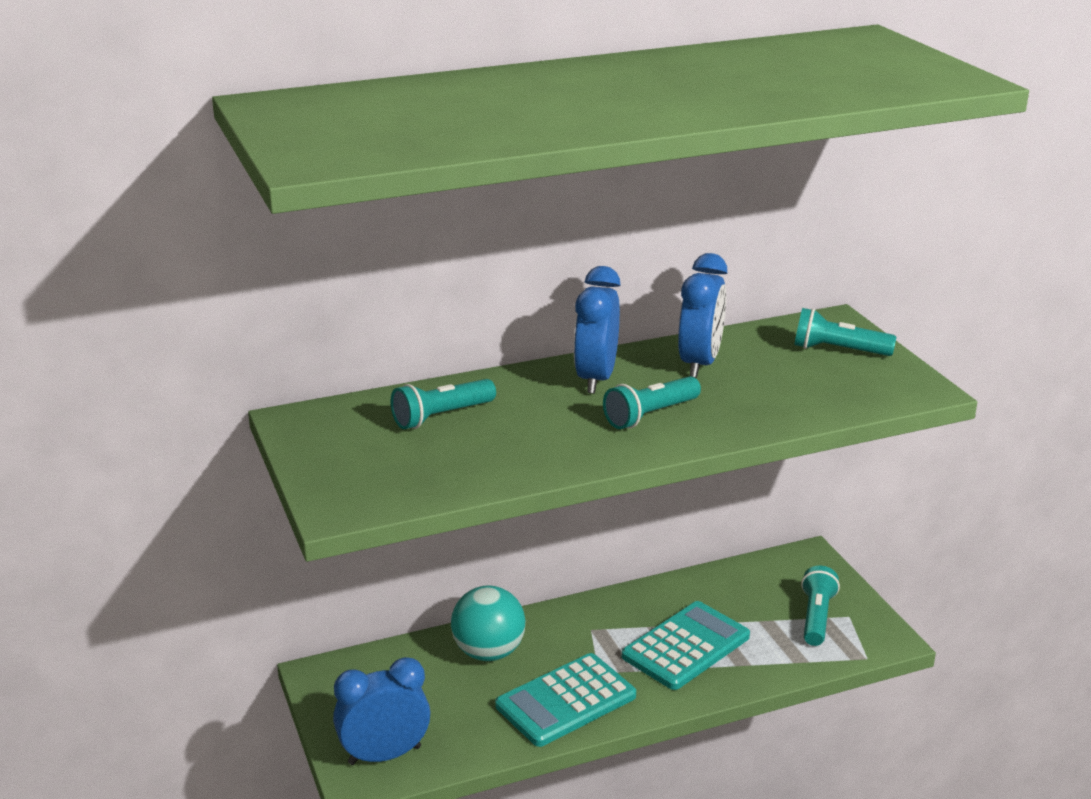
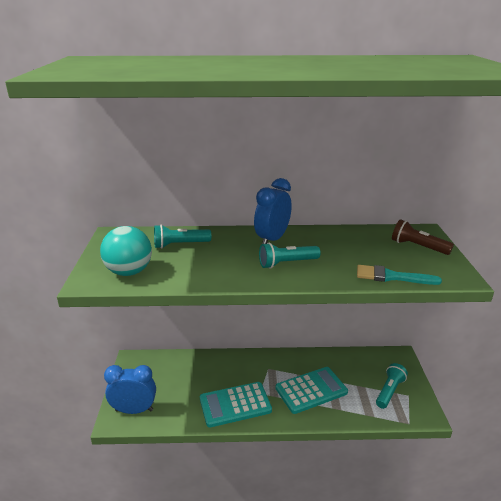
camera: 20 degrees right, 0 degrees up
turquoise ball [451,586,526,661] -> turquoise ball moved to [100,226,152,276]
blue clock [678,253,727,378] -> none
turquoise flashlight [794,308,896,356] -> brown flashlight [392,219,454,255]
none -> turquoise brush [357,265,442,285]

